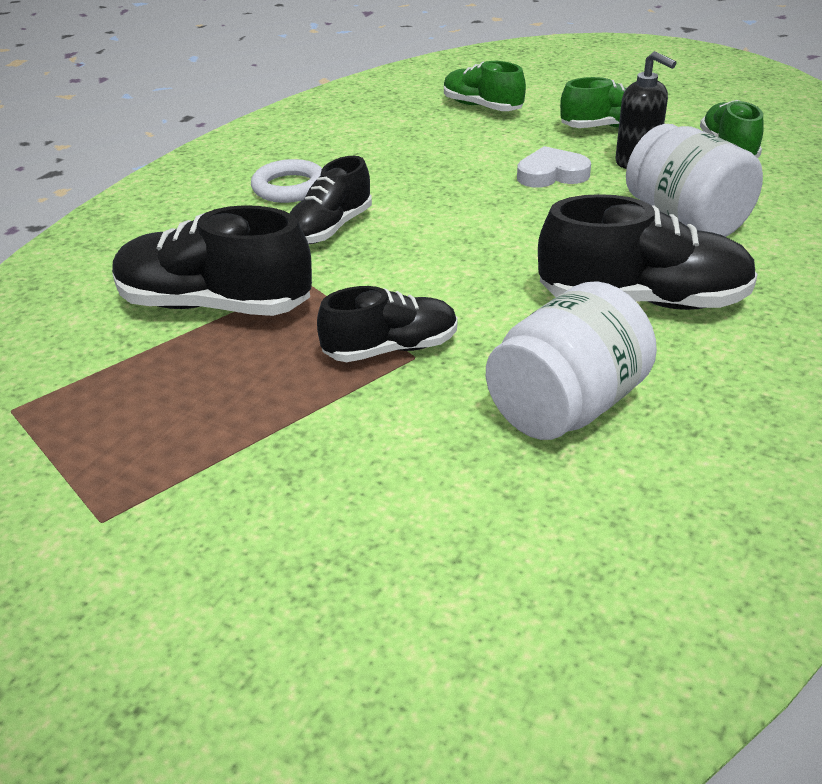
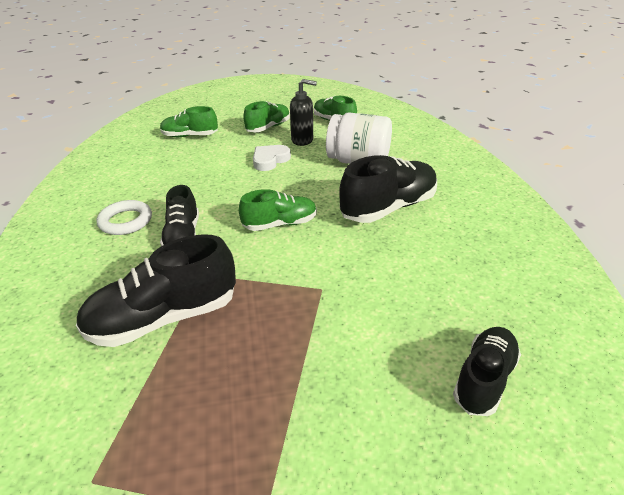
camera: 40 degrees left, 0 degrees up
black shoe [317,286,458,362] -> black shoe moved to [453,327,521,416]
white jar [486,281,657,440] -> none
none -> green shoe [239,189,317,231]

